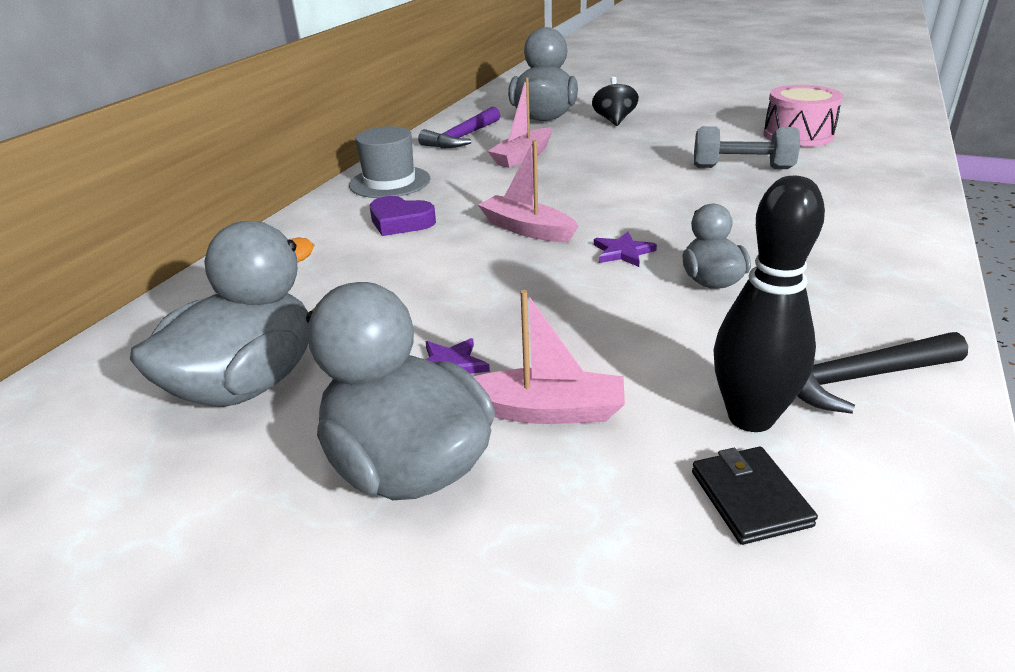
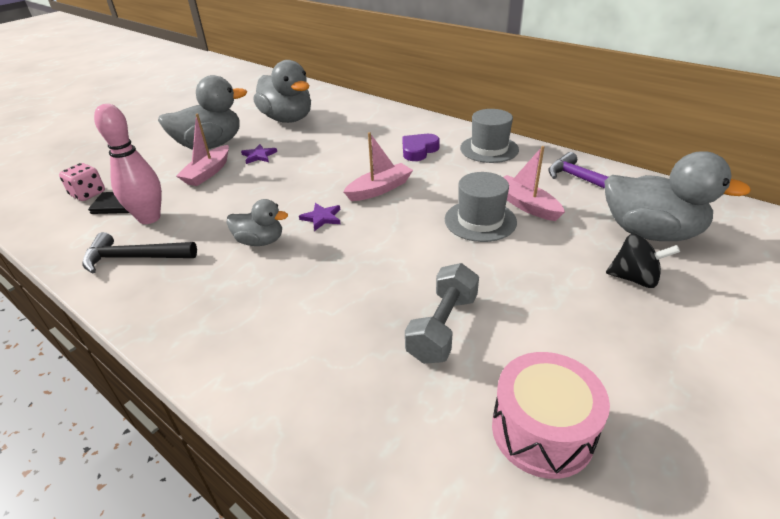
camera: 105 degrees right, 5 degrees up
black bowling pin [713,176,825,432] -> pink bowling pin [94,104,162,224]
black hammer [797,332,968,414] -> black hammer turned 90 degrees counterclockwise [82,232,197,274]
none -> pink dice [59,163,105,201]
none -> grey hat [445,172,517,242]

